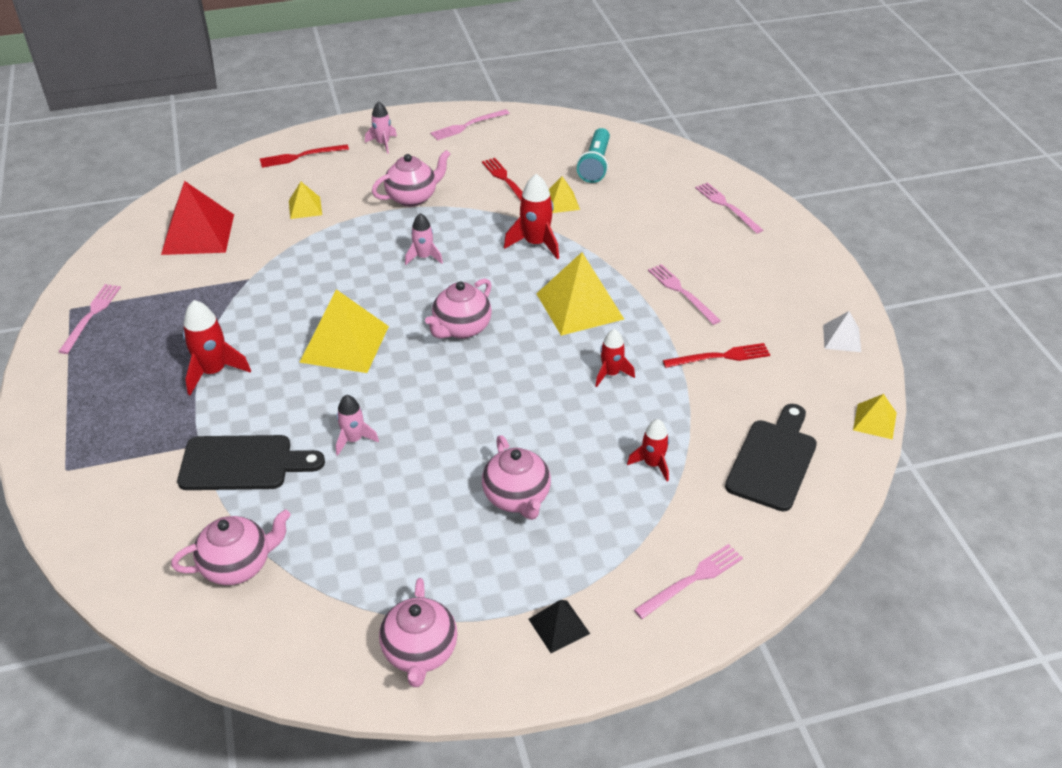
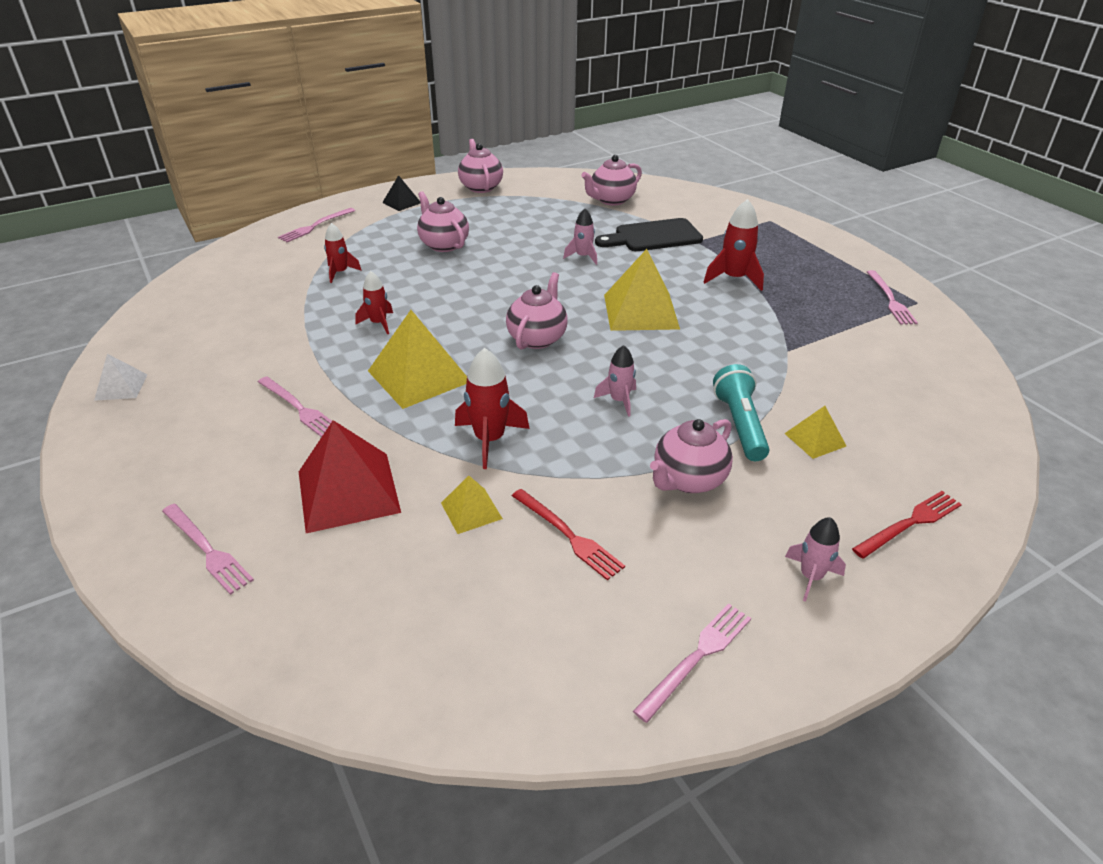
camera: 165 degrees right, 5 degrees down
red pyramid [161,181,234,255] -> red pyramid moved to [299,420,401,533]
turquoise flashlight [577,128,610,183] -> turquoise flashlight moved to [713,364,770,461]
red fork [663,343,770,368] -> none
black cutting board [725,404,817,511] -> none
yellow pyramid [853,394,897,440] -> none

